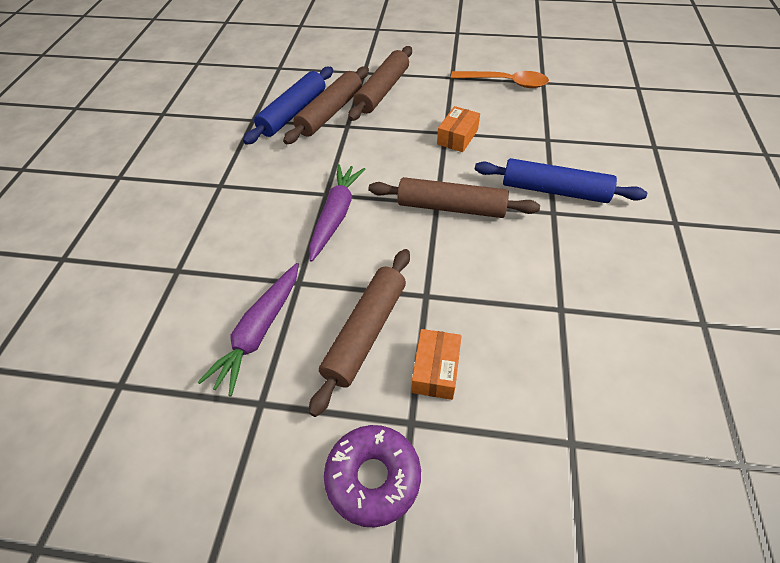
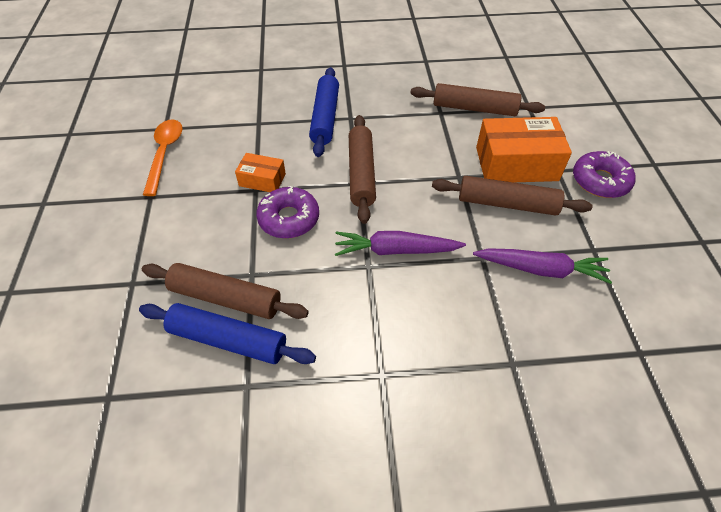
camera: 105 degrees left, 0 degrees up
brown rolling pin [348,46,412,121] -> brown rolling pin moved to [410,83,545,116]
orange box [411,329,462,400] -> orange box [476,117,572,182], size x1.90
none -> purple donut [256,186,319,238]

